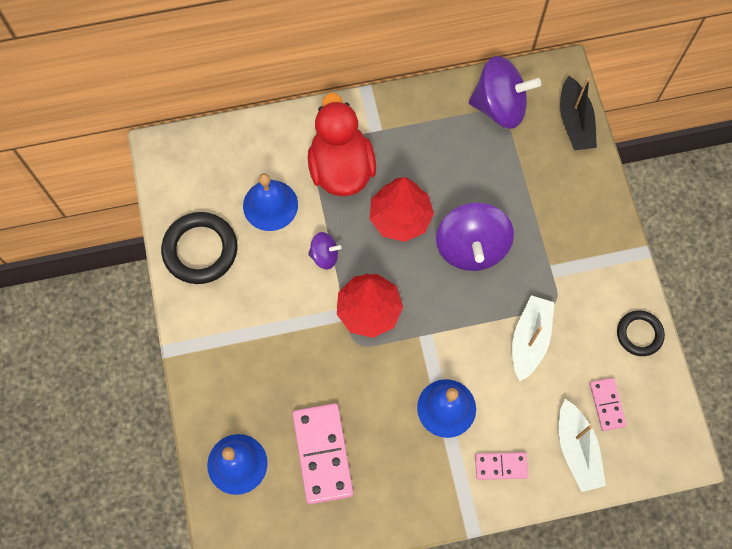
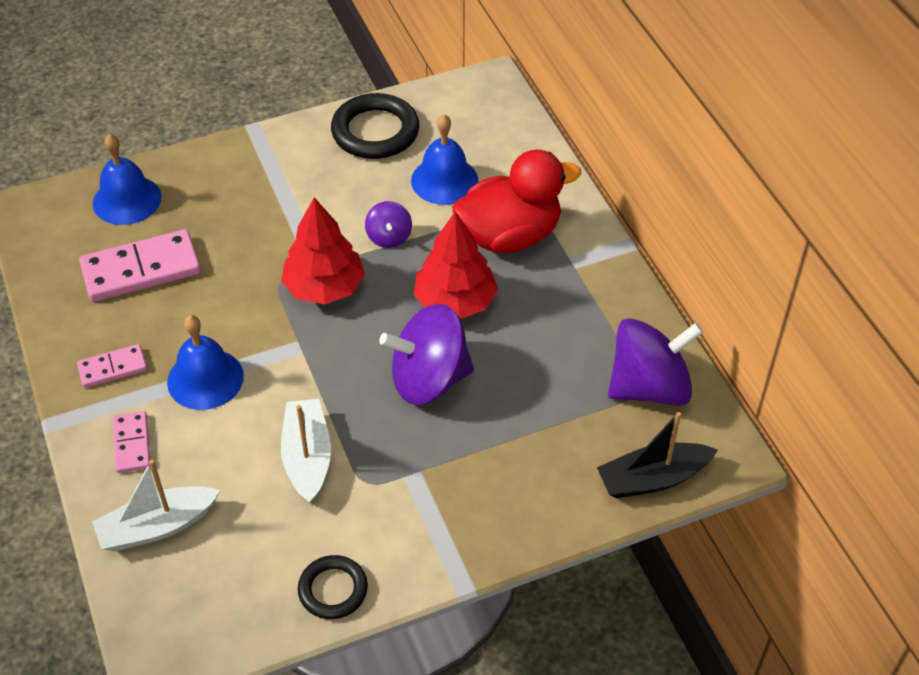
camera: 80 degrees right, 20 degrees down
purple spinning top [469,56,541,129] -> purple spinning top turned 105 degrees counterclockwise [608,318,703,406]
white boat [512,295,554,381] -> white boat turned 105 degrees counterclockwise [281,399,331,504]
pink domino [590,378,627,431] -> pink domino moved to [77,344,147,388]

